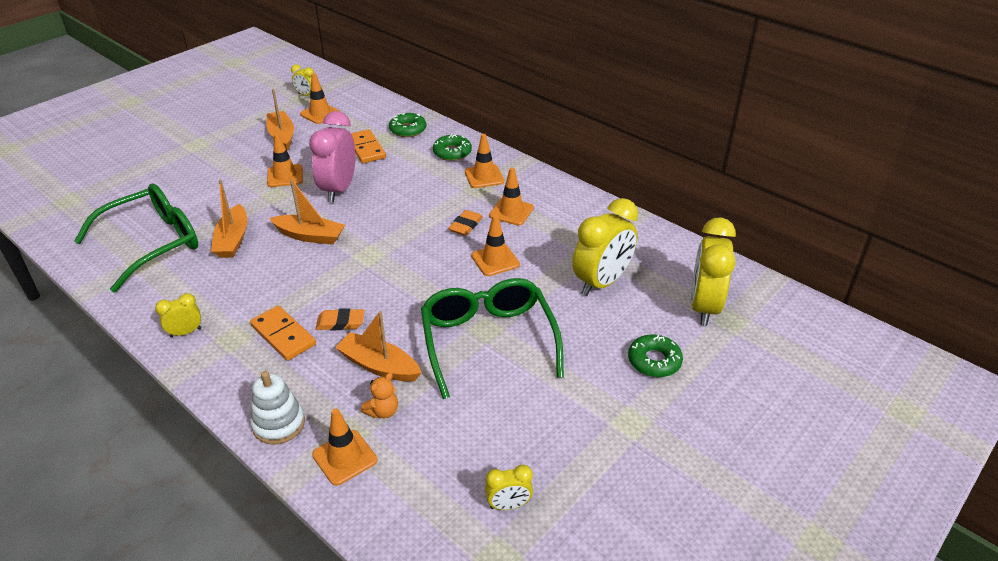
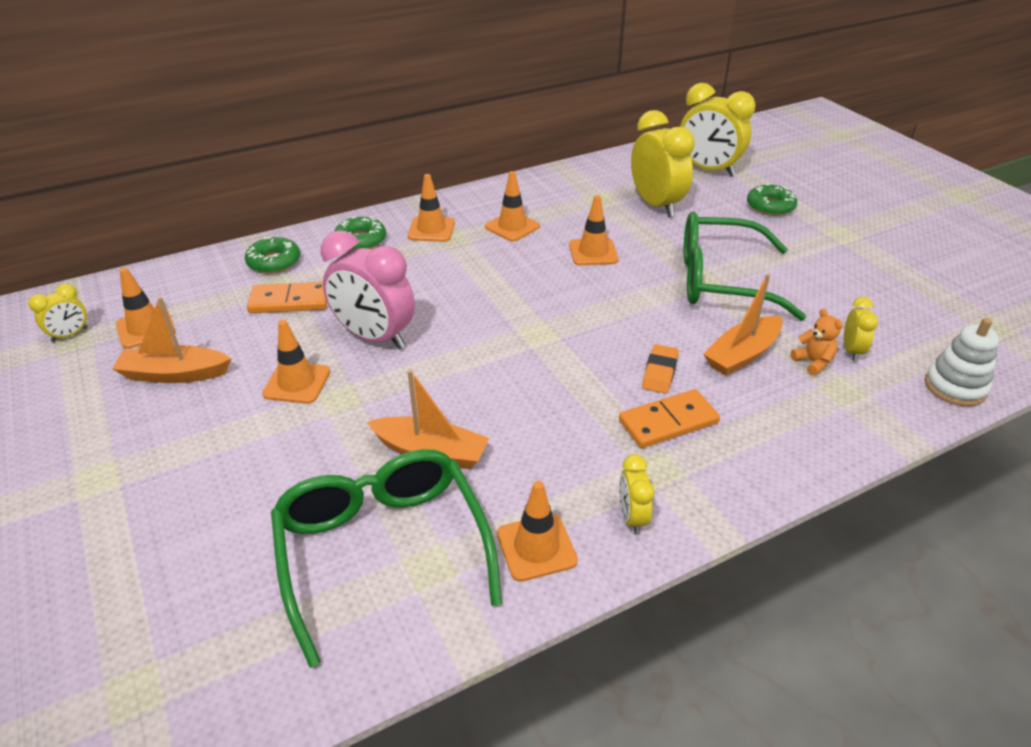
camera: 70 degrees left, 0 degrees up
white stacking toy [250,371,305,445] -> white stacking toy moved to [925,318,999,407]
orange boat [269,180,345,245] -> none
orange traffic cone [312,409,377,486] -> orange traffic cone moved to [497,481,578,582]
orange eraser [448,210,483,236] -> none
yellow clock [485,465,533,510] -> yellow clock moved to [844,297,878,362]

